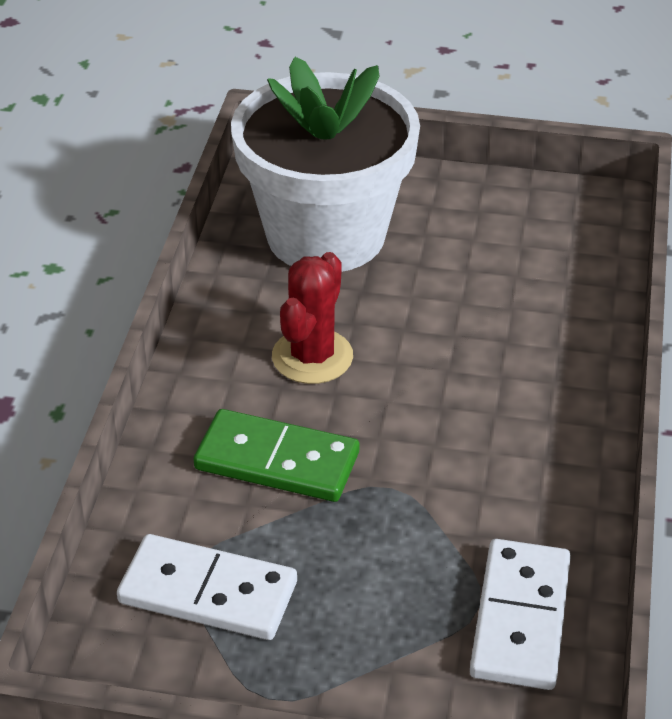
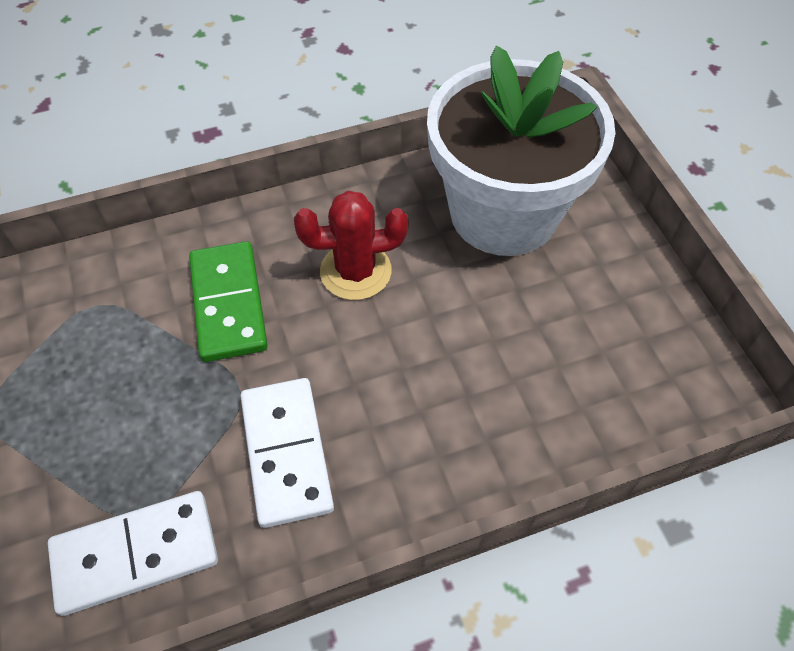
camera: 60 degrees right, 15 degrees up
white domino [117,534,297,640] -> white domino moved to [240,378,334,528]

